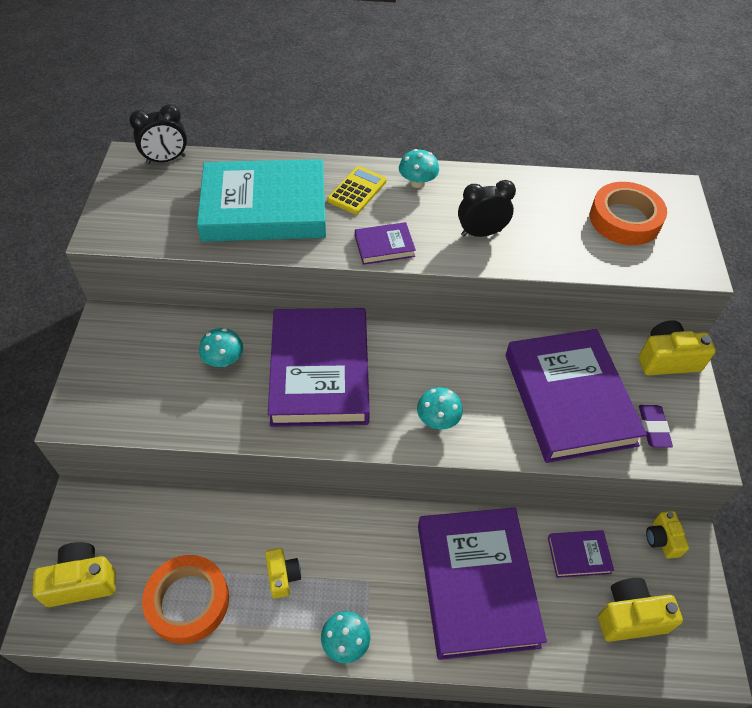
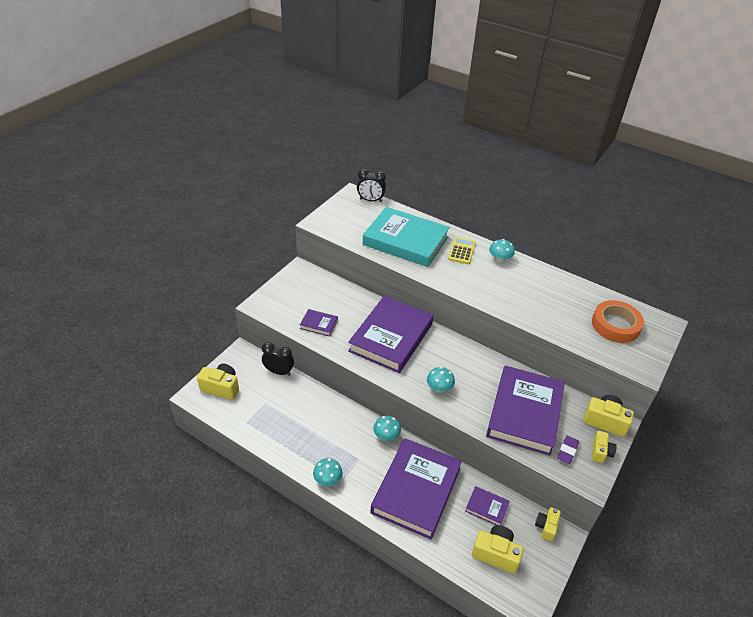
camera: 30 degrees right, 10 degrees down
orange tape [142,555,229,644] -> none
turquoise mushroom [199,328,243,367] -> turquoise mushroom moved to [373,415,401,441]
yellow camera [265,548,301,599] -> yellow camera moved to [592,431,617,463]
yellow calculator [327,166,387,214] -> yellow calculator turned 45 degrees counterclockwise [448,237,476,264]
purple book [355,222,416,265] -> purple book moved to [300,309,338,336]
black clock [458,180,516,237] -> black clock moved to [262,342,294,376]

